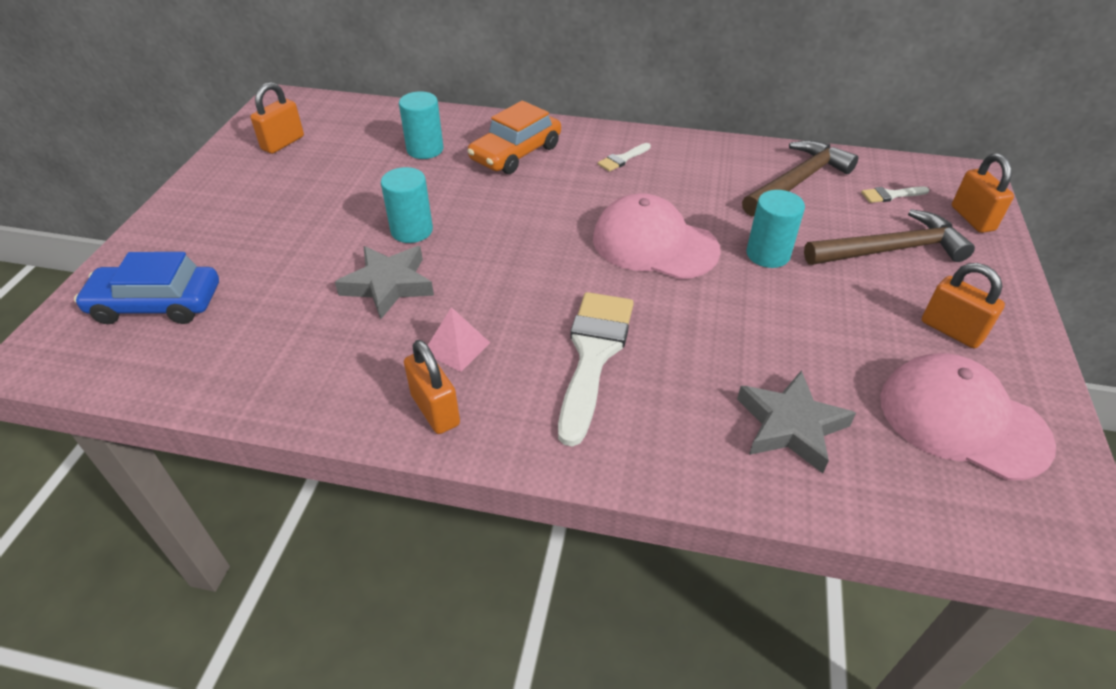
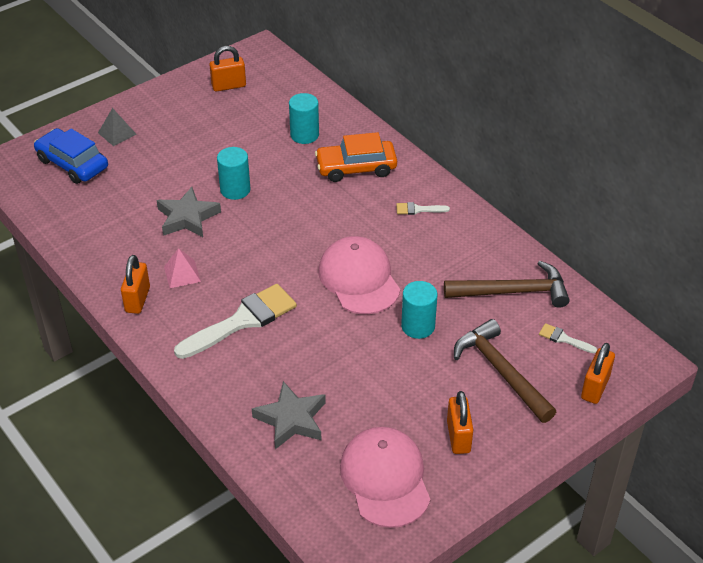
camera: 40 degrees right, 0 degrees up
brown hammer [804,209,975,265] -> brown hammer turned 150 degrees counterclockwise [454,319,556,423]
none -> grey pyramid [98,108,137,146]

